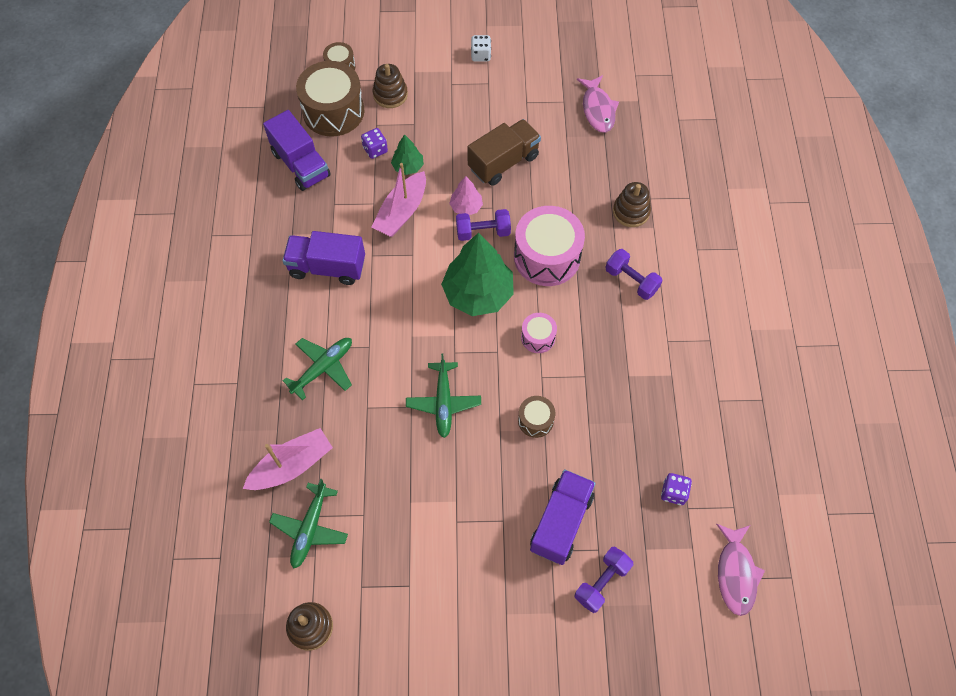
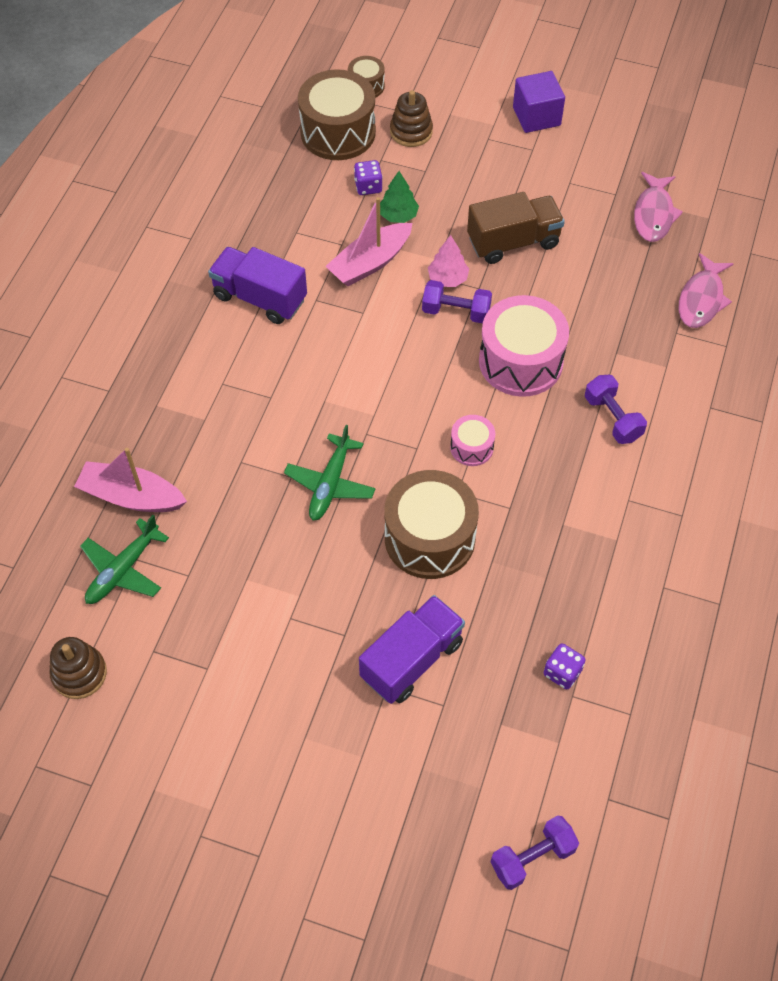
camera: 20 degrees right, 5 degrees down
pink boat [243,428,333,490] -> pink boat turned 150 degrees counterclockwise [74,448,187,512]
purple truck [263,110,331,191] -> none
green plane [283,338,352,400] -> none
green tree [441,233,514,316] -> none
white dice [471,35,491,61] -> purple cube [513,71,565,133]
brown drum [518,396,555,438] -> brown drum [384,470,479,579], size x2.02
purple dumbbell [575,546,633,613] -> purple dumbbell moved to [491,815,579,890]
brown stacking toy [613,182,651,227] -> none
pink fish [716,524,765,616] -> pink fish moved to [679,253,733,328]

